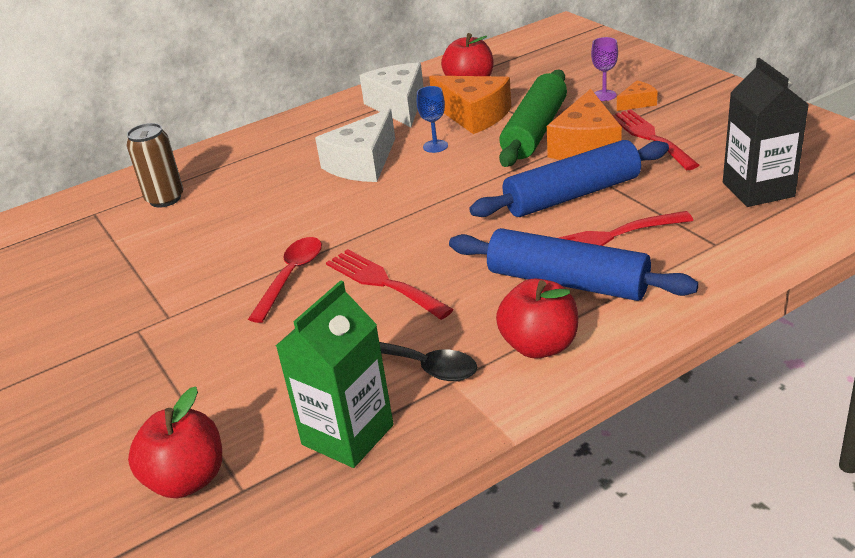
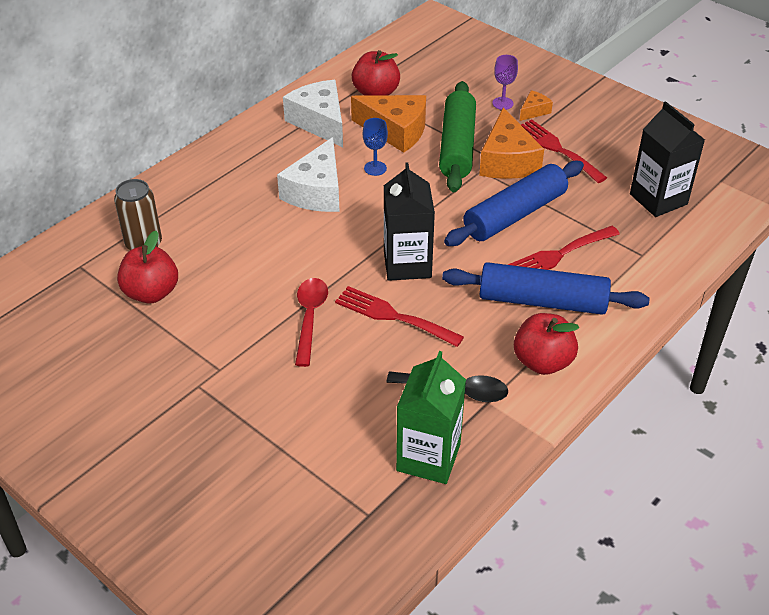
camera: 20 degrees left, 10 degrees up
red apple [128,387,222,498] -> red apple moved to [117,231,178,303]
none -> black carton [384,162,435,281]

